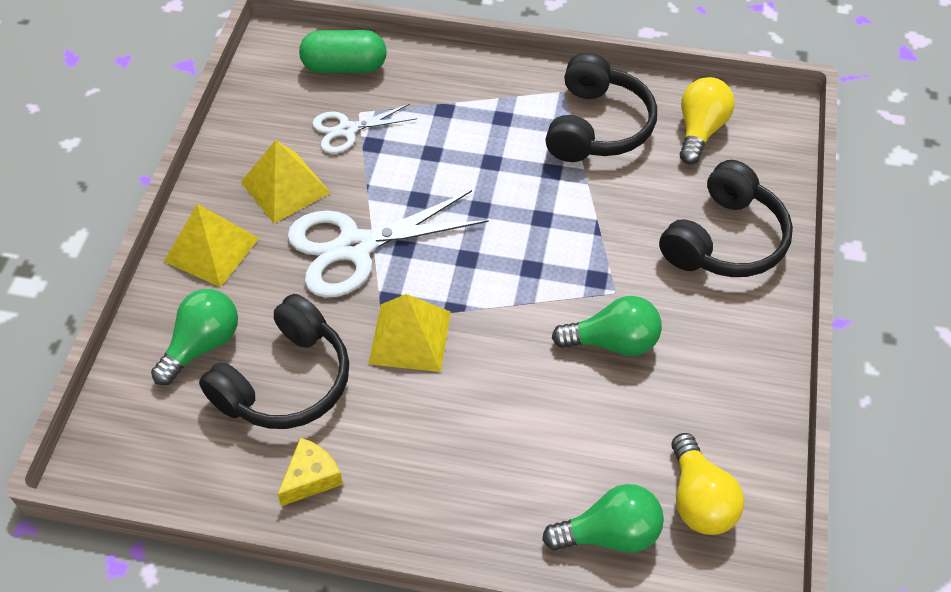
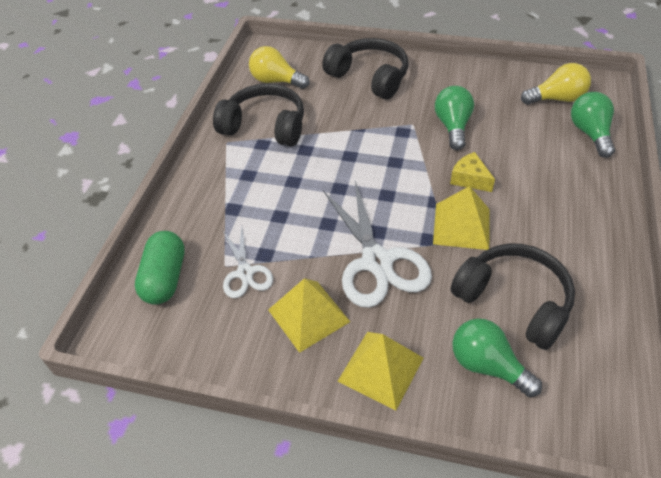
camera: 85 degrees left, 5 degrees down
yellow cheese [277,438,343,506] -> yellow cheese moved to [450,152,495,192]

